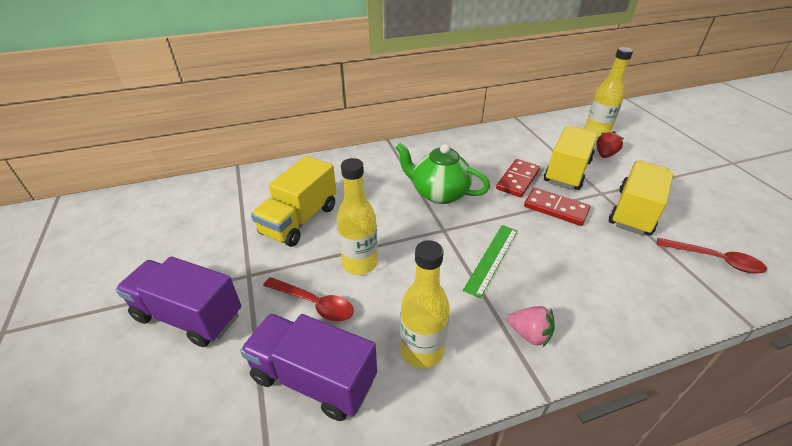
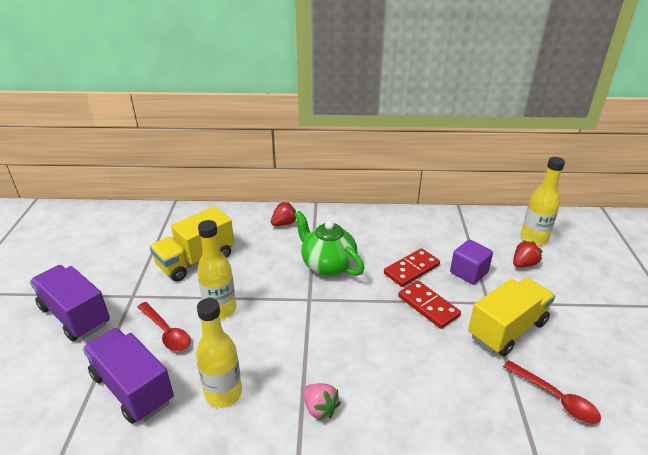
camera: 20 degrees right, 5 degrees down
green ruler [463,225,518,298] -> none
yellow truck [544,126,598,190] -> purple cube [450,240,493,285]
none -> red strawberry [271,202,296,226]

